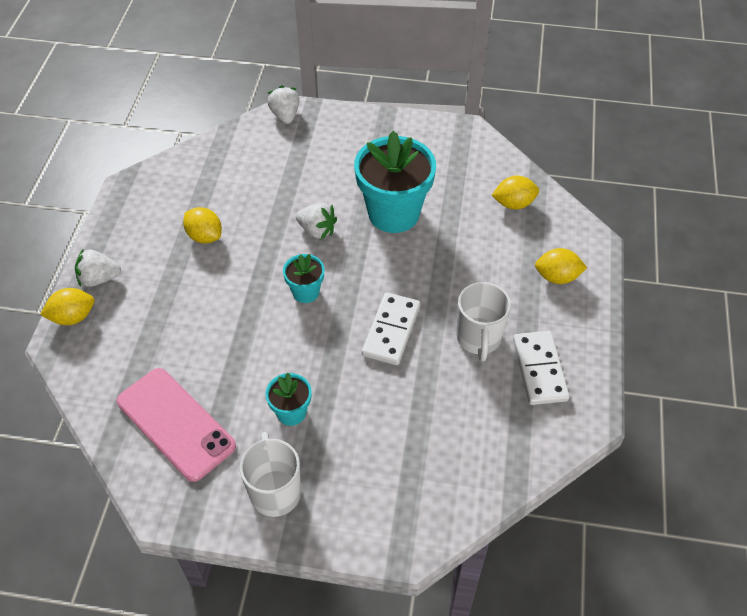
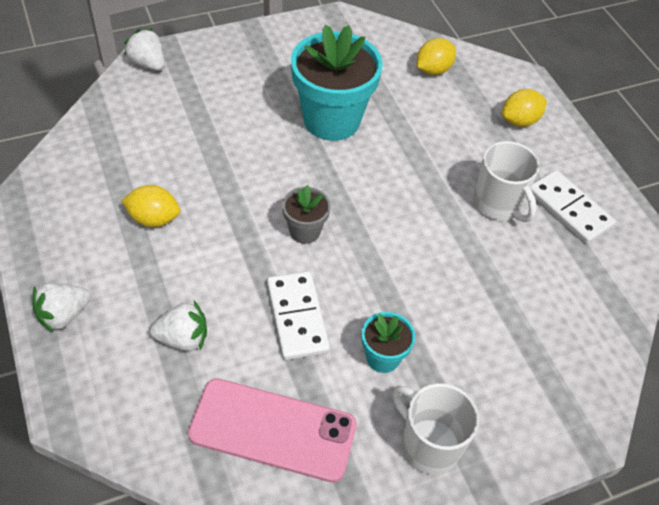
camera: 35 degrees left, 0 degrees up
yellow lemon [40,288,94,325] -> none
turquoise flower pot [283,254,325,303] -> grey flower pot [282,185,331,244]
white strawberry [296,203,337,239] -> white strawberry moved to [150,301,207,351]
white domino [362,292,420,365] -> white domino moved to [267,271,330,360]

